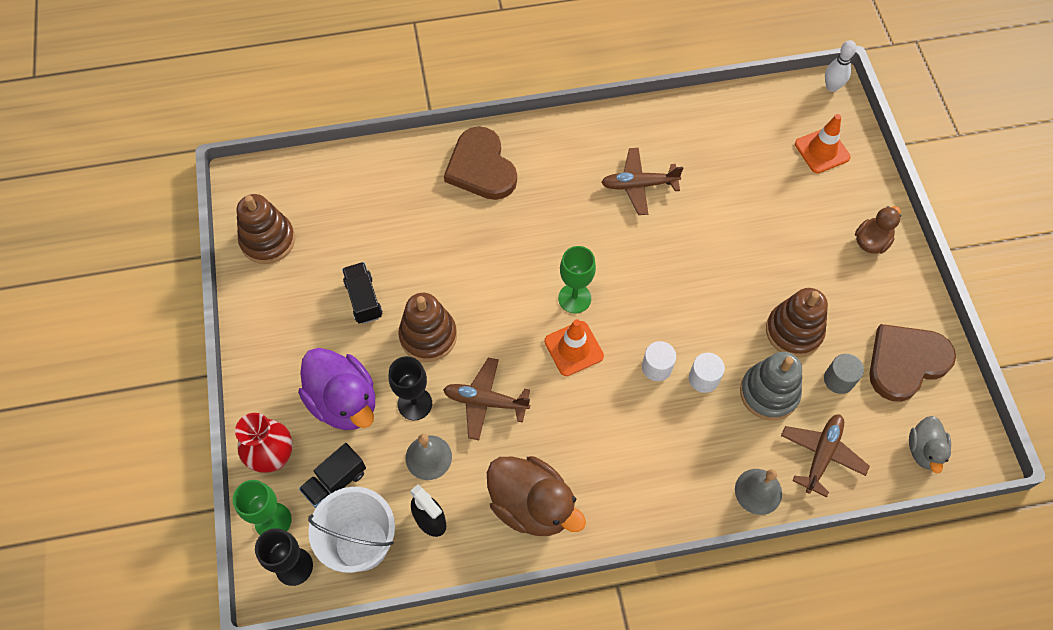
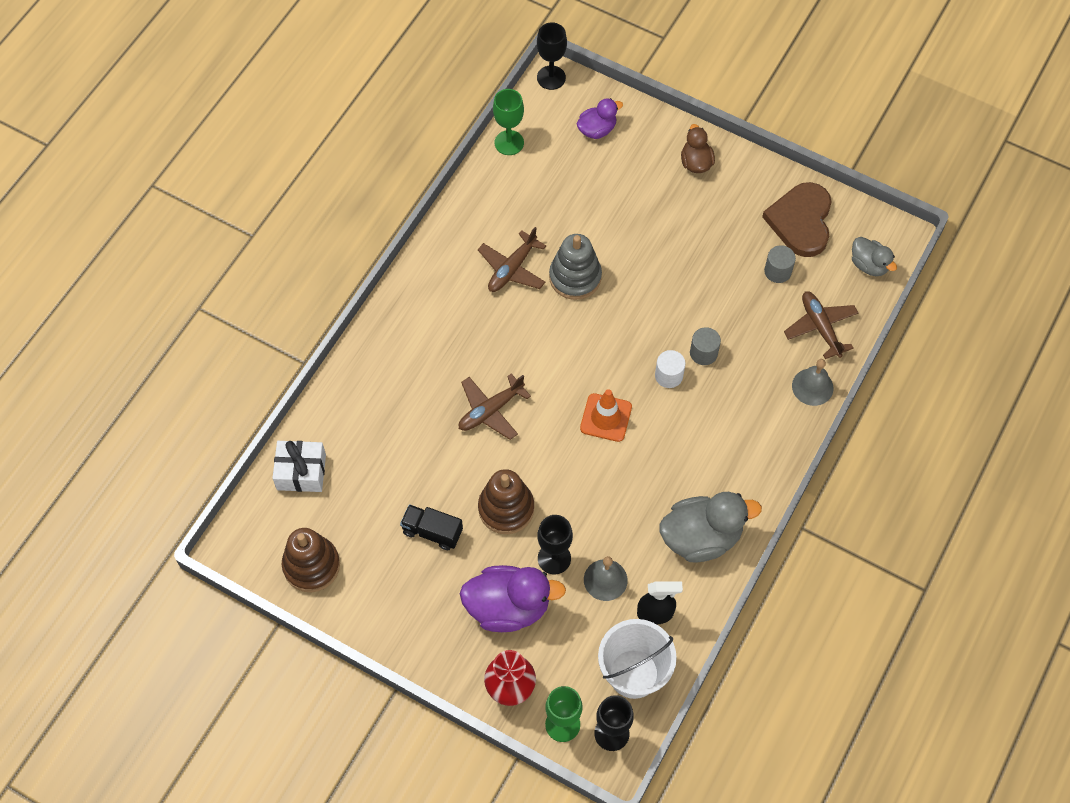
camera: 50 degrees left, 0 degrees up
black truck [299,443,366,508] -> none
brown plane [443,358,530,440] -> brown plane moved to [459,373,531,440]
brown heart [444,126,517,200] -> none
brown duck [487,456,586,536] -> grey duck [659,492,762,562]
green goblet [558,246,596,313] -> green goblet moved to [493,89,524,155]
white cylinder [689,353,725,393] -> grey cylinder [690,327,721,365]
grey stacking toy [740,352,802,420] -> grey stacking toy moved to [549,234,602,300]
brown stacking toy [766,288,828,357] -> none
orange traffic cone [795,114,851,173] -> purple duck [577,98,623,139]
white bowling pin [825,40,857,92] -> black goblet [537,22,567,90]
none -> white gift [272,441,326,492]

